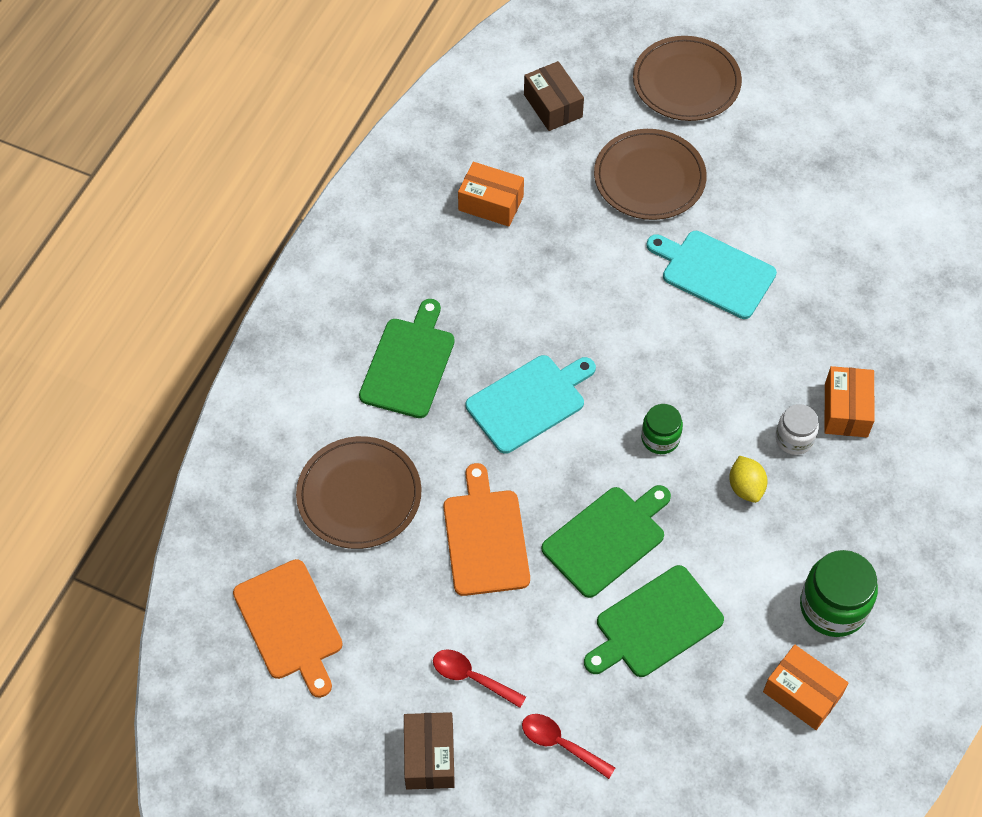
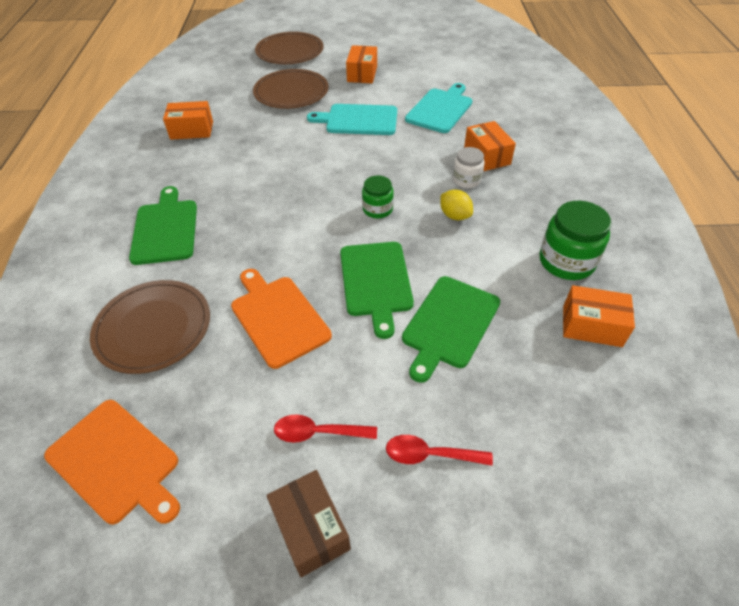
camera: 25 degrees left, 10 degrees down
turquoise cutting board [466,355,596,454] -> turquoise cutting board moved to [405,83,472,133]
brown box [524,61,584,131] -> none
green cutting board [541,485,671,598] -> green cutting board turned 150 degrees clockwise [340,242,414,339]
none -> orange box [346,45,377,83]

